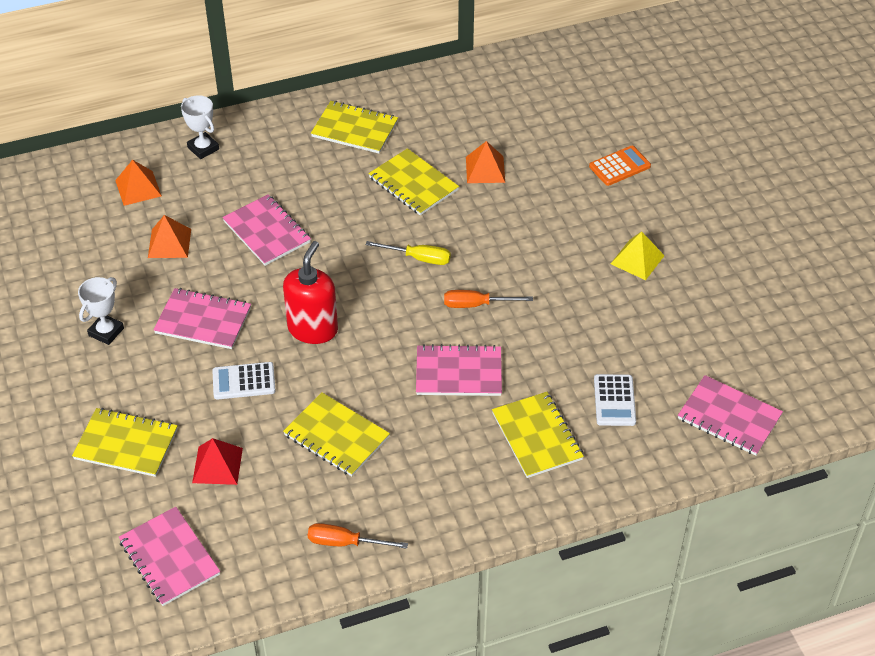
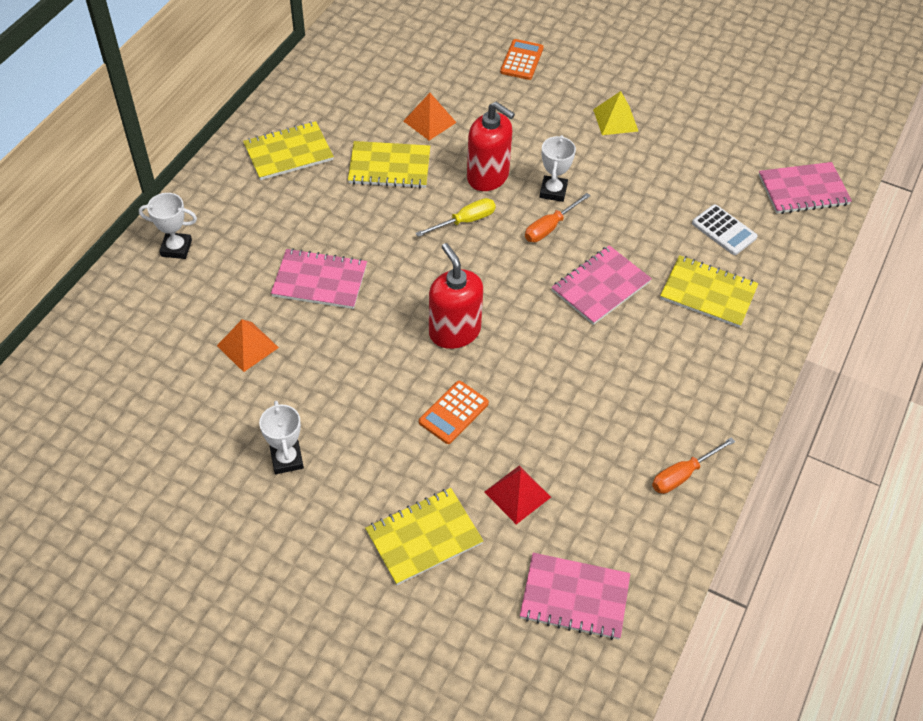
camera: 45 degrees left, 5 degrees up
orange pyramid [115,160,162,206] -> none
pink notebook [153,288,251,349] -> none
white calculator [212,362,276,400] -> orange calculator [419,381,489,444]
yellow notebook [283,393,390,476] -> none
none -> red soap dispenser [467,102,515,191]
none -> white trophy [540,135,576,202]

